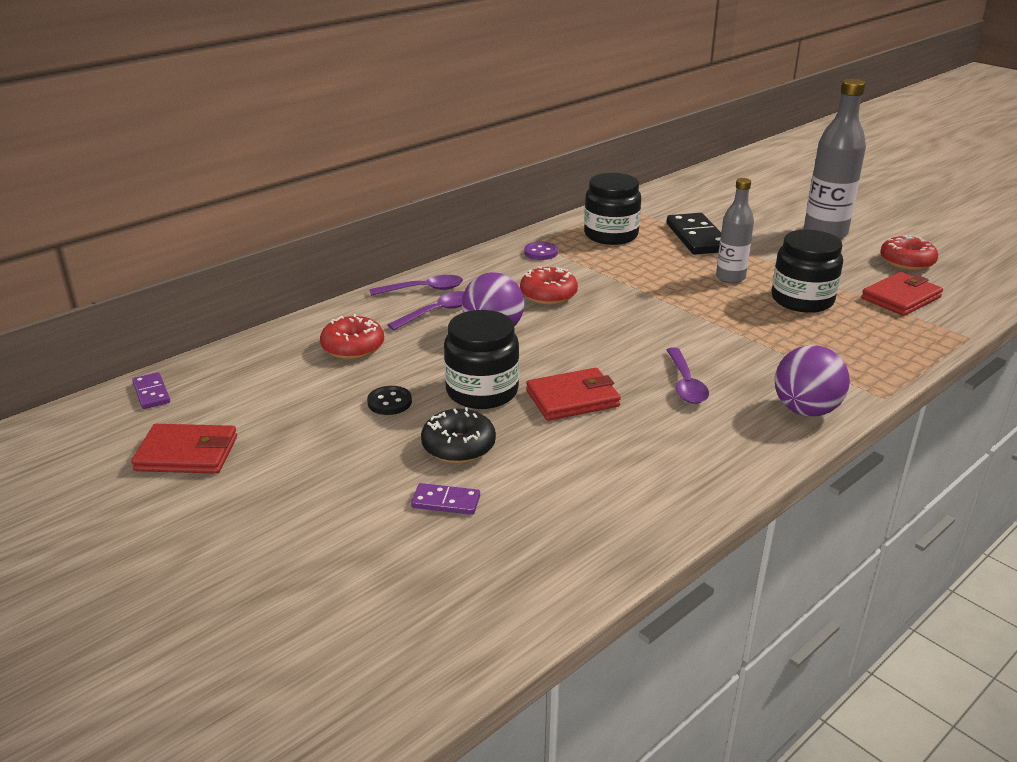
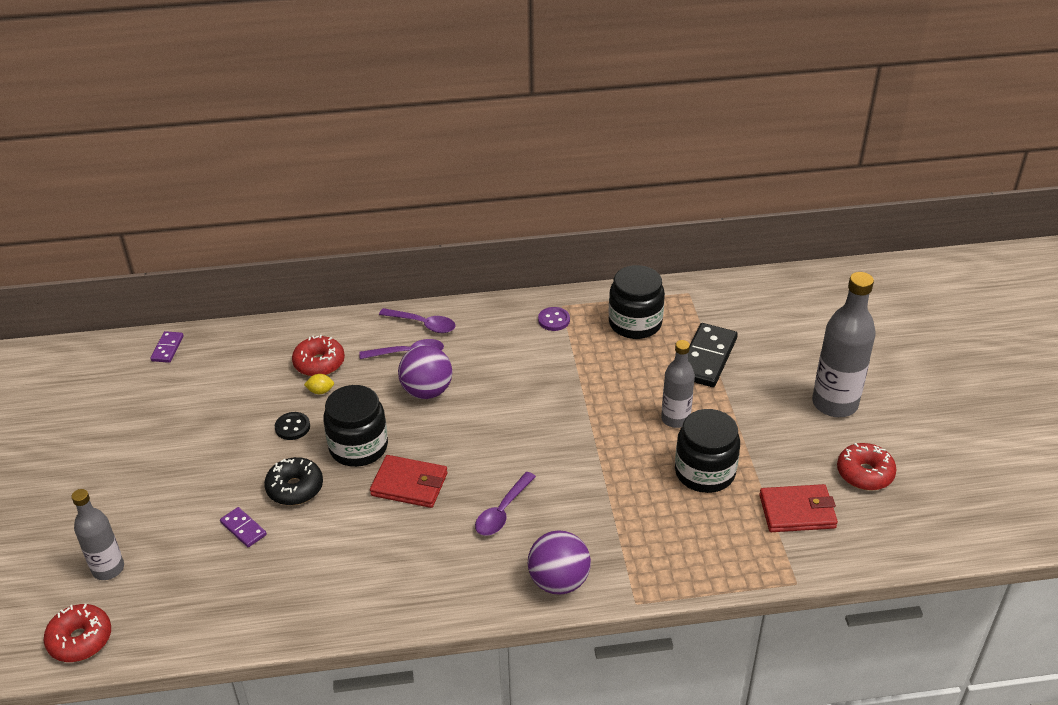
camera: 35 degrees right, 10 degrees up
red wallet [131,424,237,474] -> none
red donut [520,266,578,305] -> red donut moved to [44,604,111,662]
none -> grey bottle [71,489,124,580]
none -> yellow lemon [304,374,334,394]

